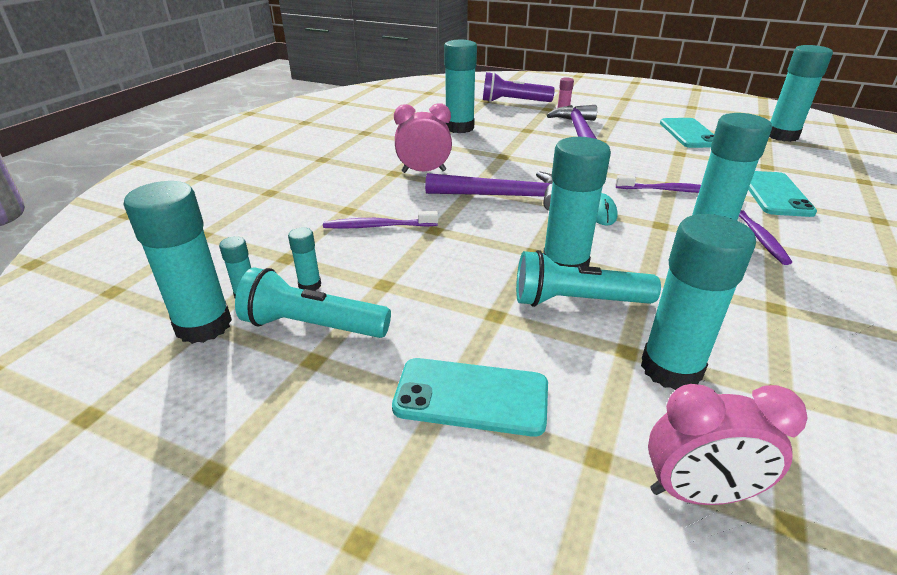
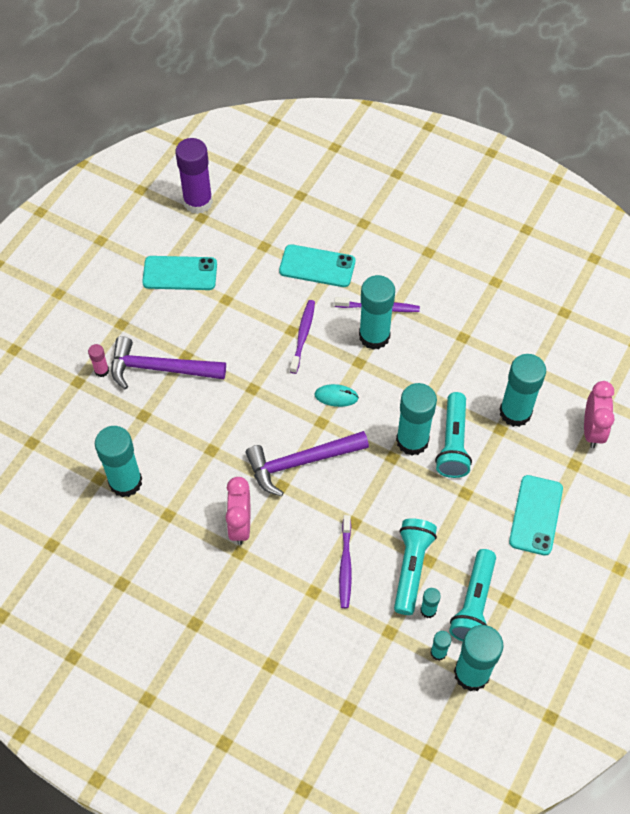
camera: 85 degrees left, 25 degrees up
purple hammer [425,171,553,211] -> purple hammer turned 120 degrees counterclockwise [245,431,369,496]
purple flashlight [483,72,555,102] -> none
turquoise glue stick [769,45,833,142] -> purple glue stick [175,138,213,214]
none -> turquoise flashlight [394,518,437,615]

